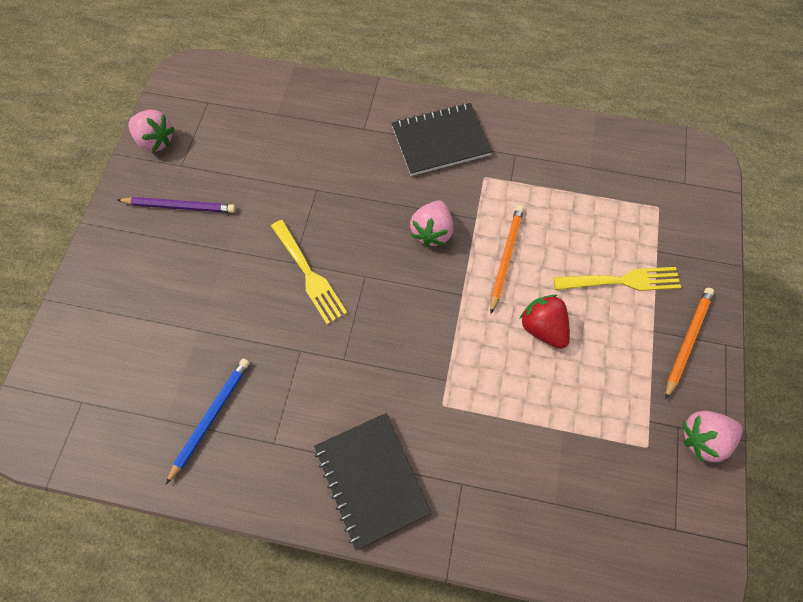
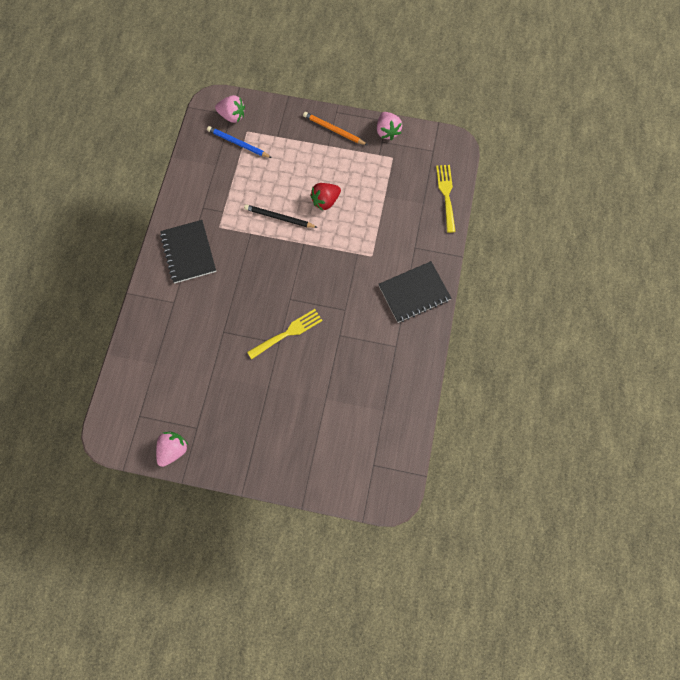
camera: 90 degrees left, 5 degrees up
purple pencil [117,197,236,213] -> none
blue pencil [166,359,250,484] -> blue pencil moved to [207,126,272,158]
pink strawberry [410,200,453,247] -> pink strawberry moved to [215,95,245,123]
orange pencil [490,205,524,314] -> black pencil [244,204,318,228]
yellow fork [553,267,681,291] -> yellow fork moved to [436,165,456,233]

